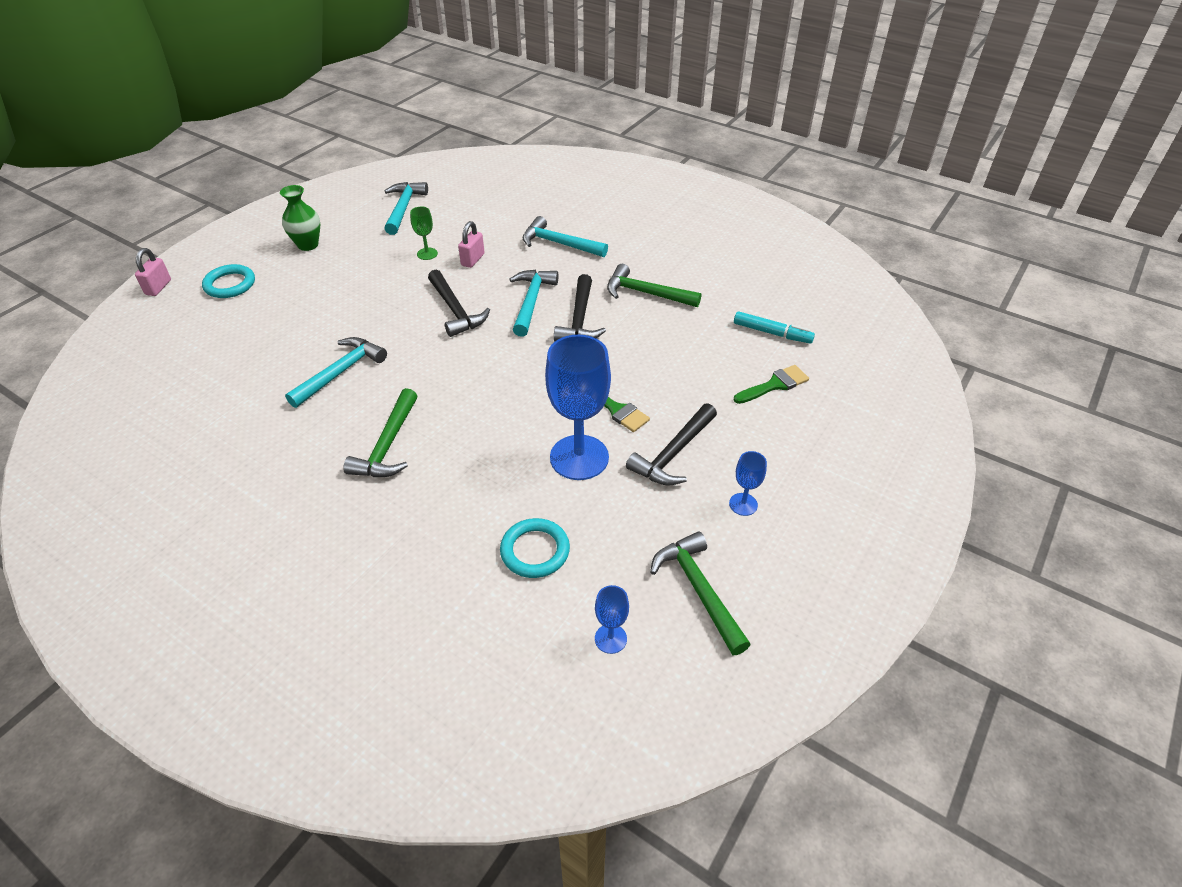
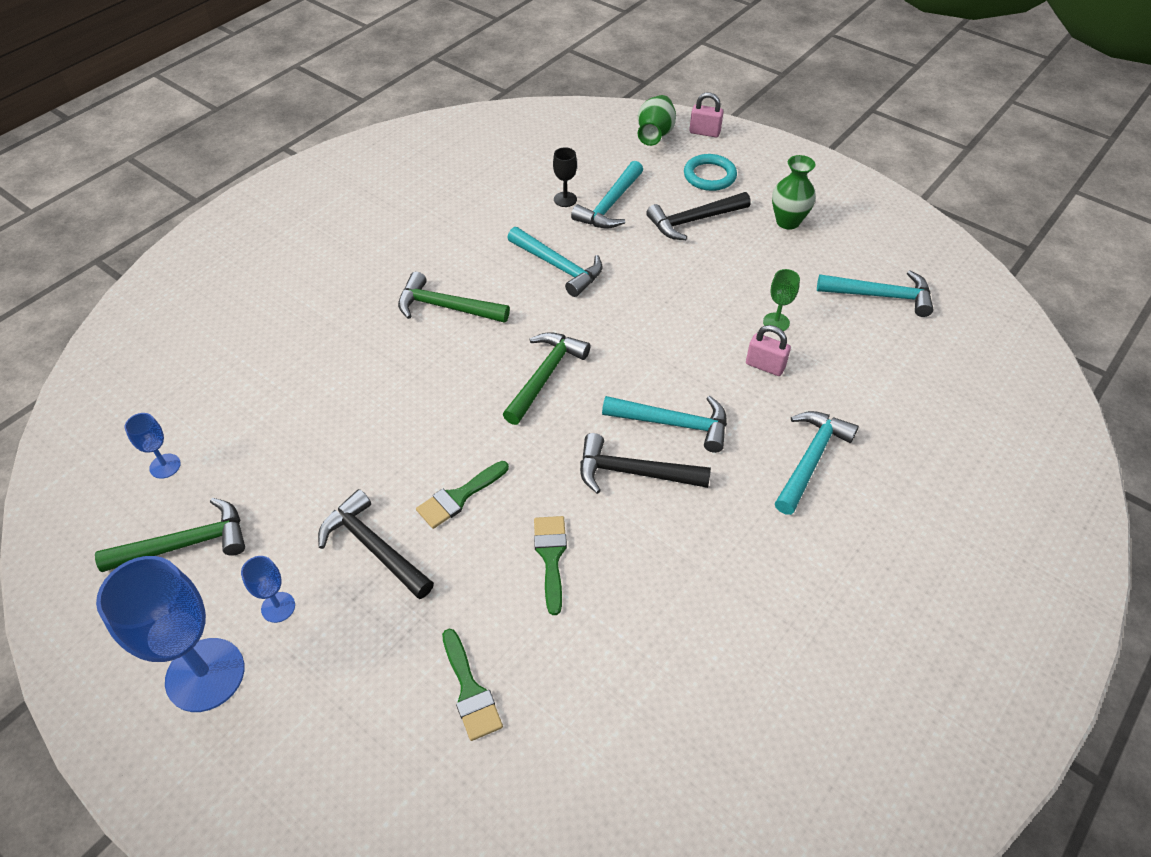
camera: 95 degrees right, 5 degrees up
black hammer [428,270,490,337] -> black hammer moved to [646,192,751,240]
turquoise ring [500,518,570,578] -> none
blue goblet [545,335,611,480] -> blue goblet moved to [96,556,244,712]
green hammer [607,264,701,307] -> green hammer moved to [503,332,591,425]
turquoise marker [734,311,815,344] -> none
none -> green brush [534,516,567,615]
none -> black goblet [553,147,577,207]
none -> turquoise hammer [571,161,643,228]
none -> green vase [638,95,676,146]

